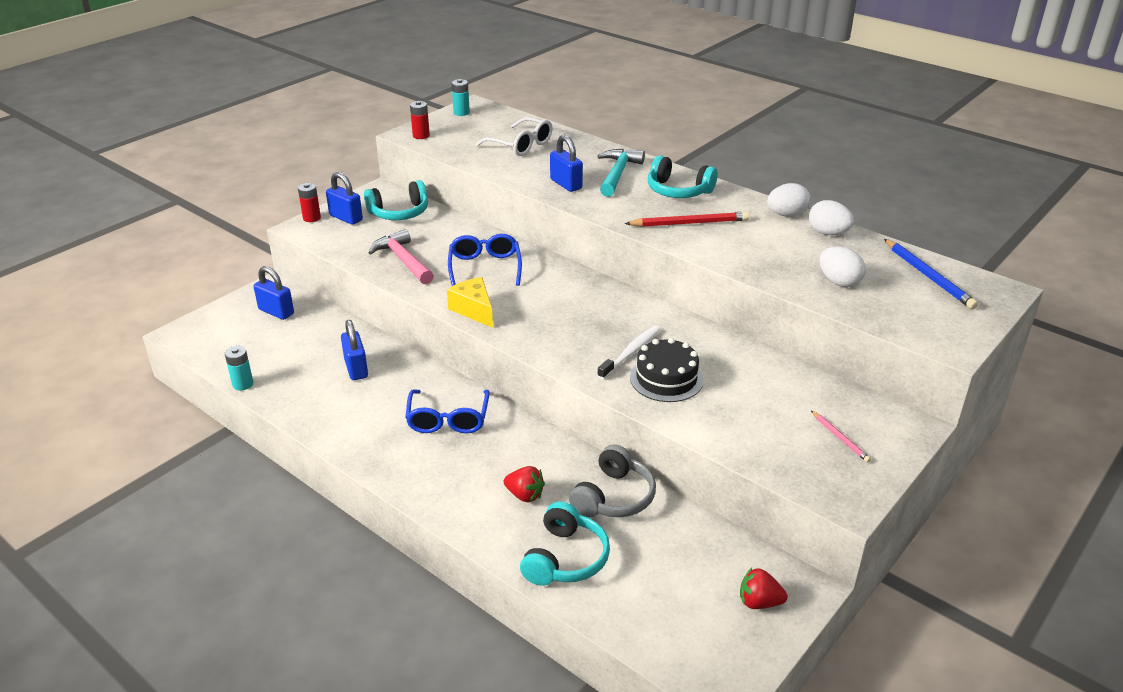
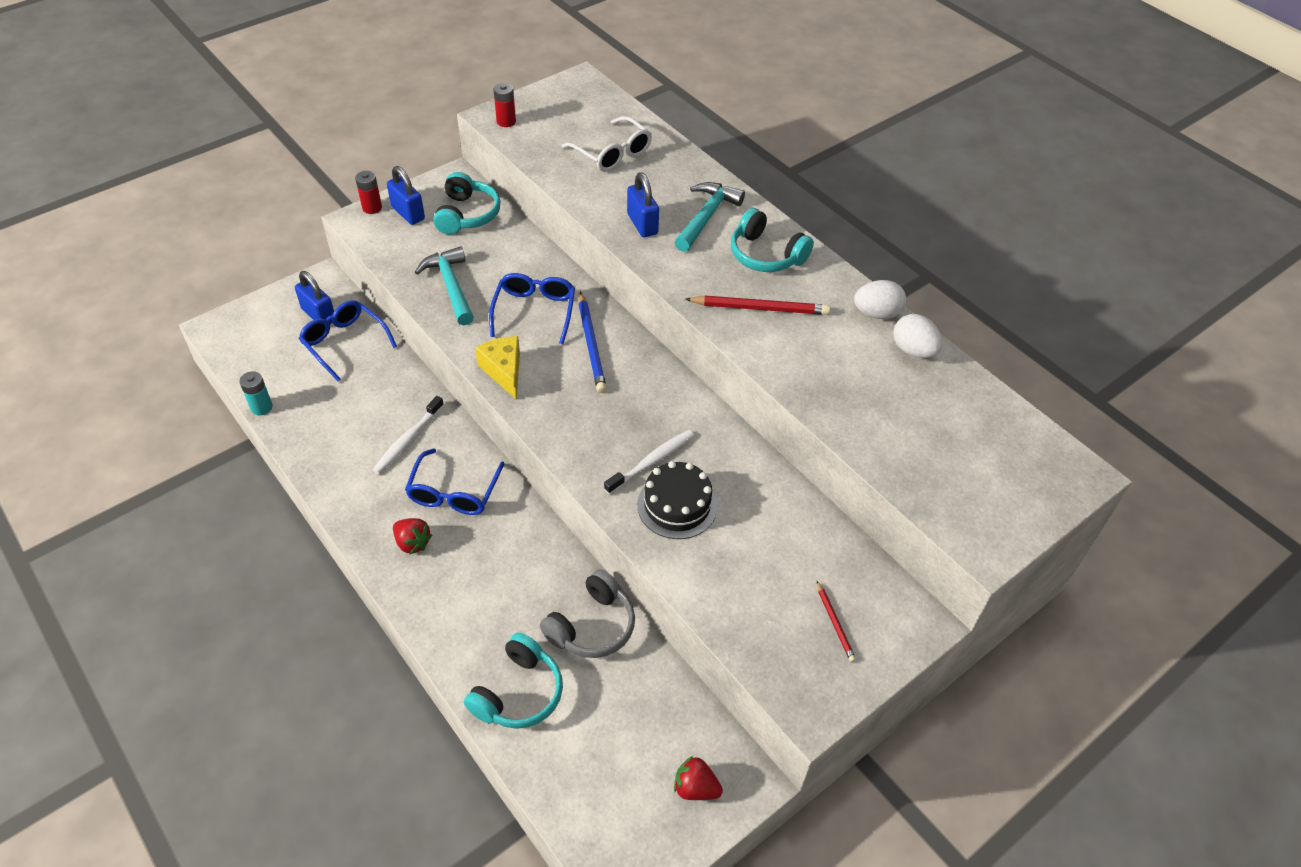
camera: 10 degrees right, 15 degrees up
blue padlock [341,320,368,380] -> none
turquoise headphones [364,180,428,220] -> turquoise headphones turned 75 degrees counterclockwise [433,172,500,235]
pink hammer [368,229,434,284] -> turquoise hammer [415,246,474,325]
turquoise battery [452,79,470,116] -> none
red strawberry [504,466,545,503] -> red strawberry moved to [393,518,432,554]
pink pencil [811,411,871,463] -> red pencil [817,581,856,662]
white egg [819,247,866,287] -> none
blue pencil [884,239,978,309] -> blue pencil moved to [578,291,607,393]
none -> blue glasses [299,300,397,382]
none -> white toothbrush [373,396,444,474]

